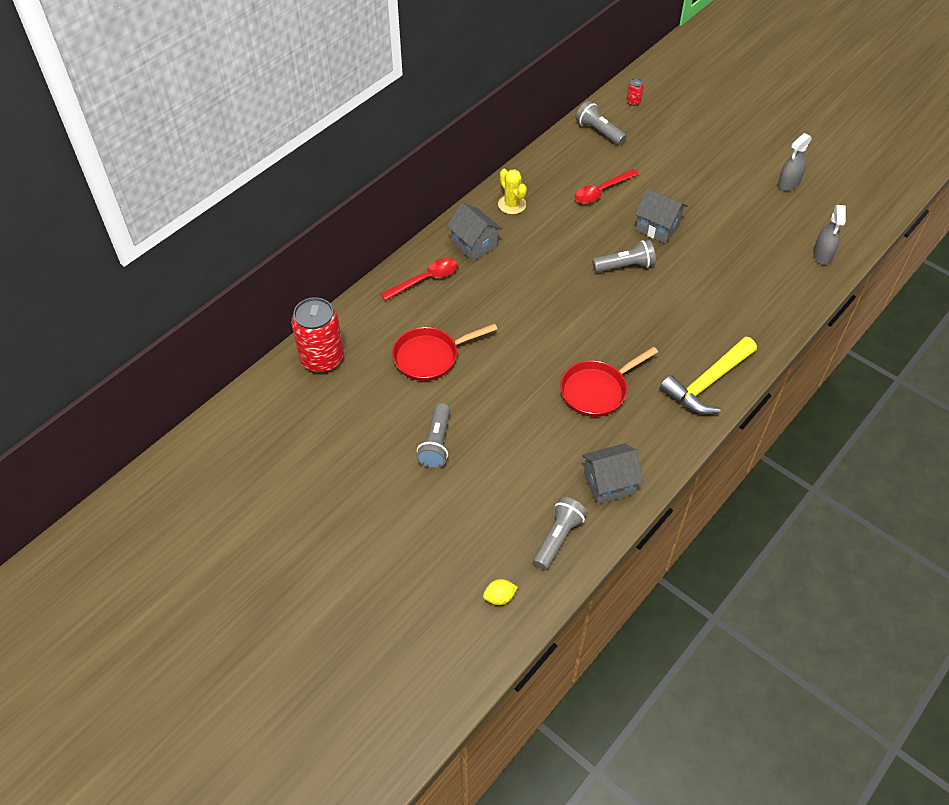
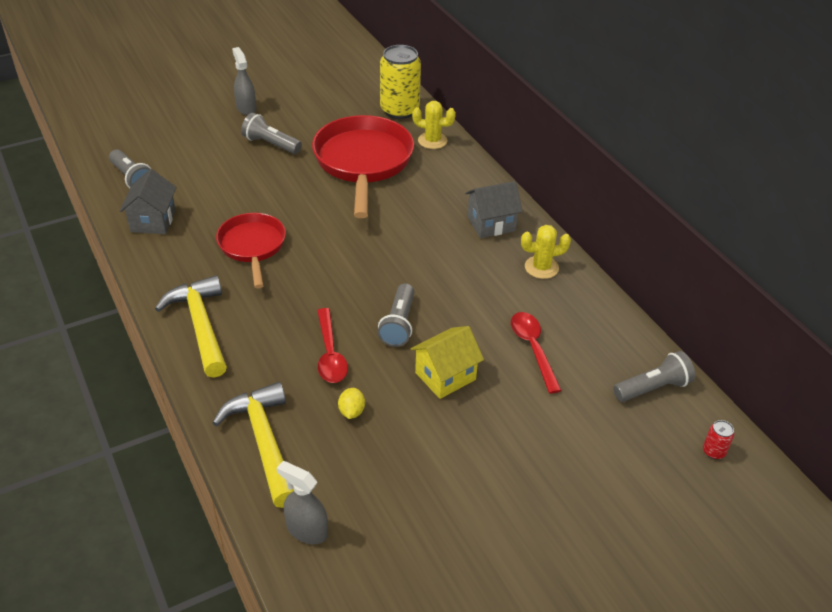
camera: 110 degrees right, 10 degrees down
red can [291,297,344,373] -> yellow can [380,45,421,119]
red spoon [381,258,458,301] -> red spoon moved to [317,308,348,383]
red pan [392,324,498,381] -> red pan [312,115,414,218], size x1.64
yellow lemon [483,579,518,605] -> yellow lemon moved to [338,388,365,419]
grey house [635,188,688,244] -> yellow house [411,326,484,399]
grey spray bottle [778,133,812,191] -> grey spray bottle moved to [232,47,256,115]
none -> yellow hammer [213,382,294,508]
none -> yellow cactus [412,101,456,149]

